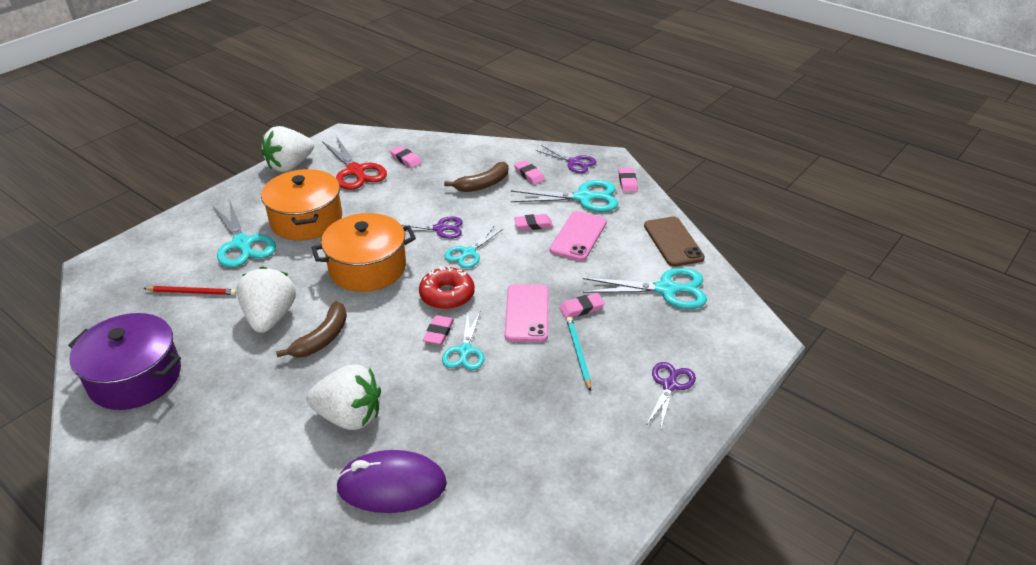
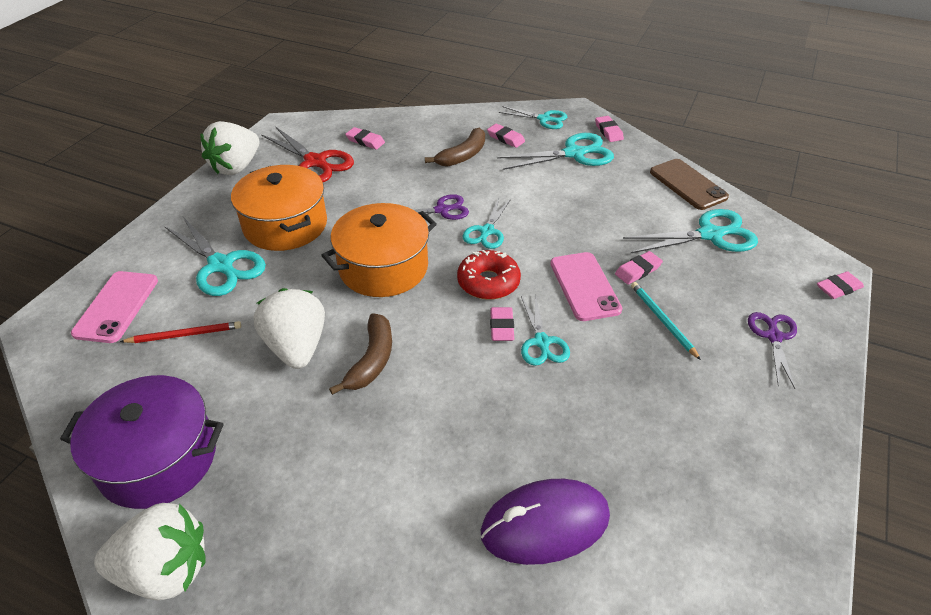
camera: 15 degrees left, 5 degrees up
white strawberry [306,365,381,430] -> white strawberry moved to [94,503,206,600]
pink eraser [514,214,553,231] -> pink eraser moved to [817,271,864,299]
purple scissors [535,145,596,173] -> turquoise scissors [499,106,567,129]
pink phone [550,211,607,261] -> pink phone moved to [71,271,158,343]

